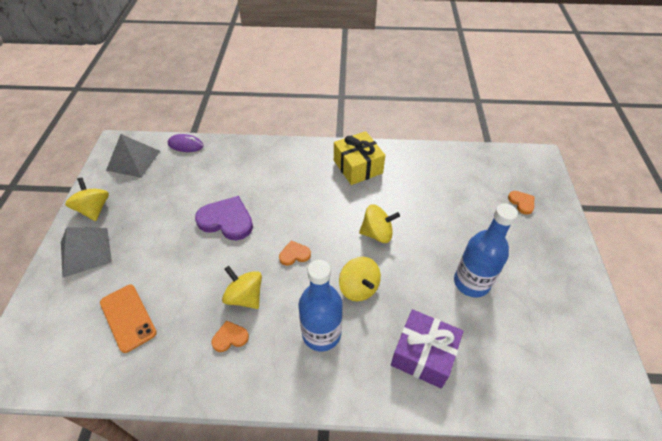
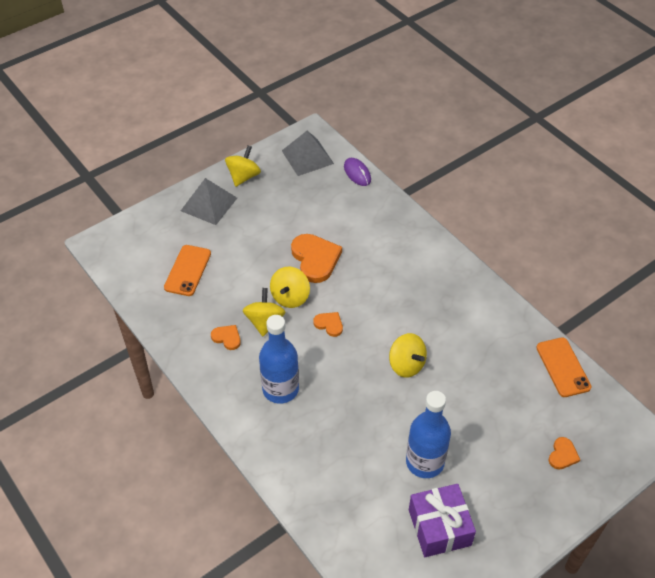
camera: 50 degrees right, 0 degrees up
purple heart [195,196,253,240] -> orange heart [291,234,342,283]
yellow gift [334,131,385,185] -> none
yellow spinning top [339,257,381,301] -> yellow spinning top moved to [270,267,310,308]
purple gift [391,309,463,389] -> purple gift moved to [409,484,476,557]
none -> orange phone [536,337,591,397]

